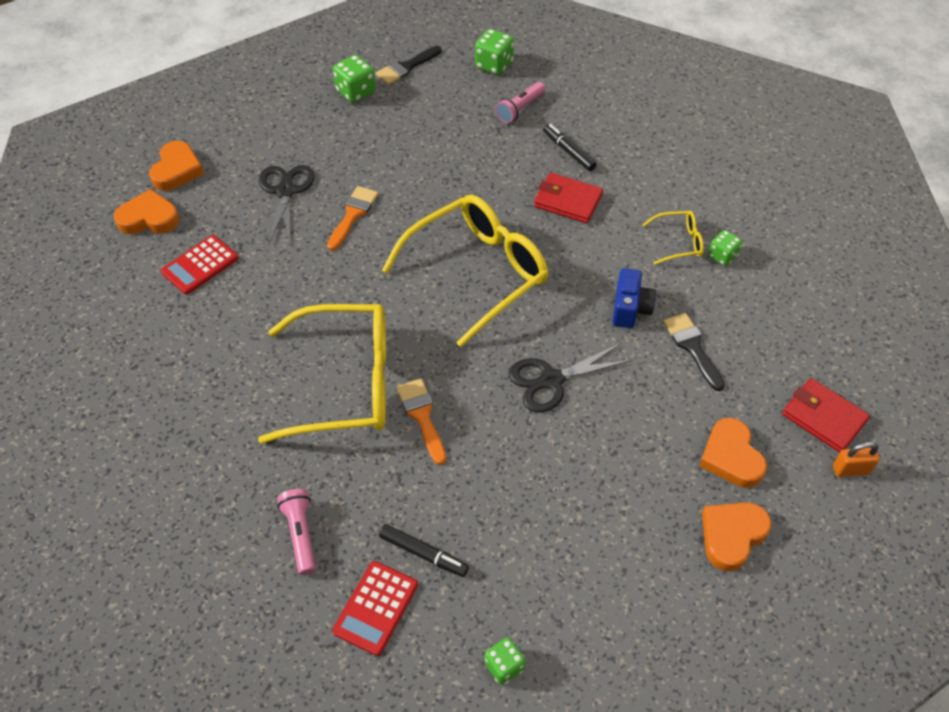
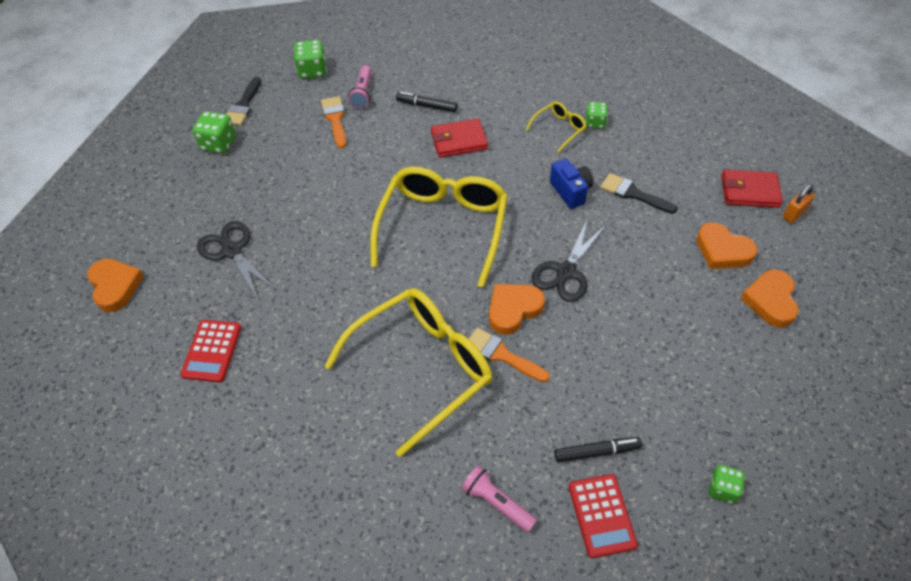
camera: 35 degrees left, 0 degrees up
orange heart [114,189,179,234] -> orange heart moved to [489,284,545,335]
orange brush [327,186,378,251] -> orange brush moved to [321,96,346,148]

